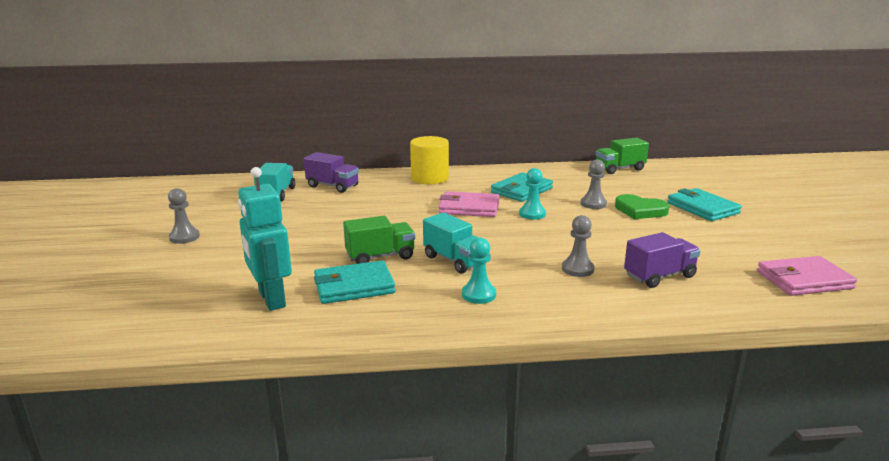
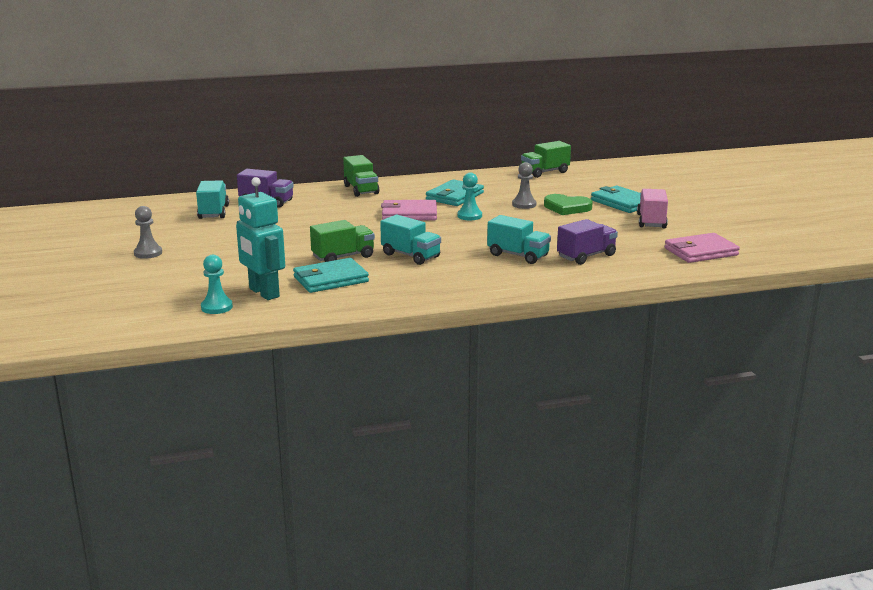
camera: 10 degrees left, 0 degrees up
yellow cylinder [410,136,449,184] -> green truck [343,155,379,197]
turquoise pawn [462,237,496,304] -> turquoise pawn moved to [201,255,233,314]
grey pawn [562,215,595,277] -> turquoise truck [487,215,551,264]
none -> pink truck [637,189,668,228]

